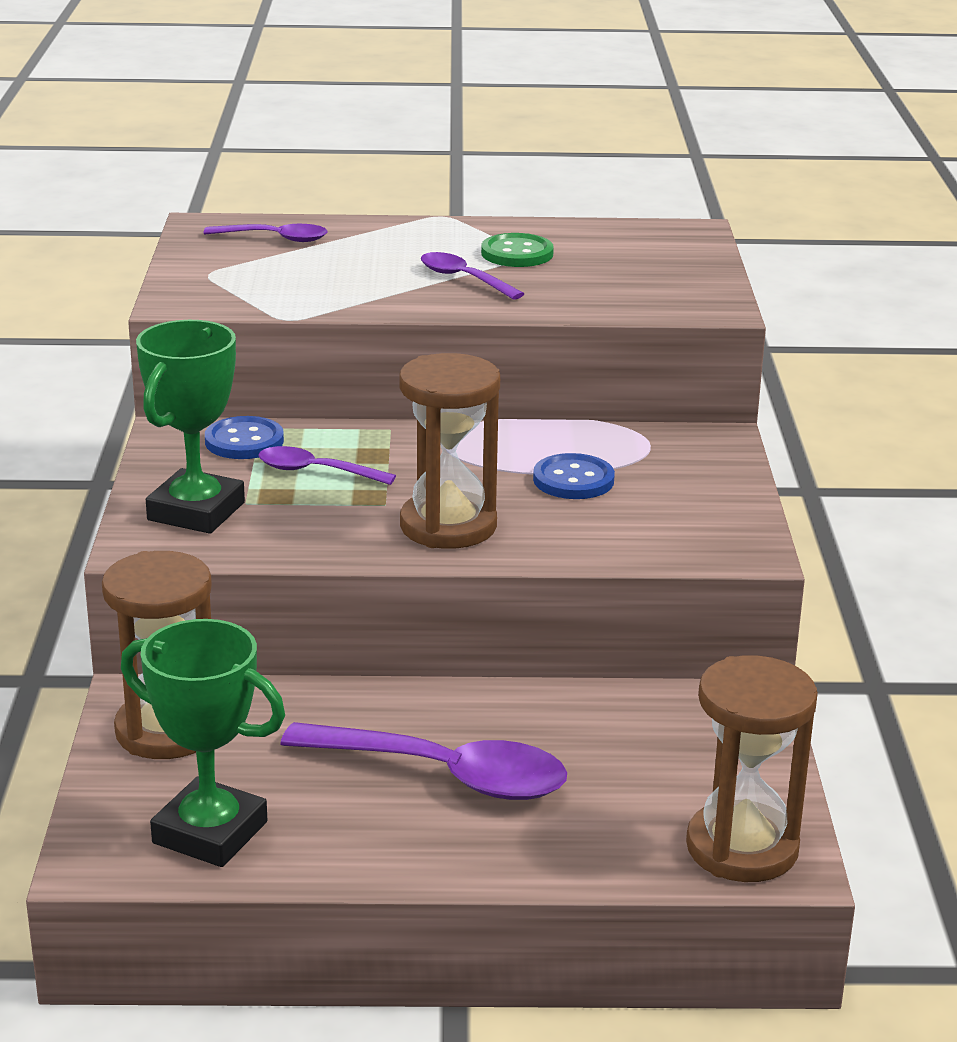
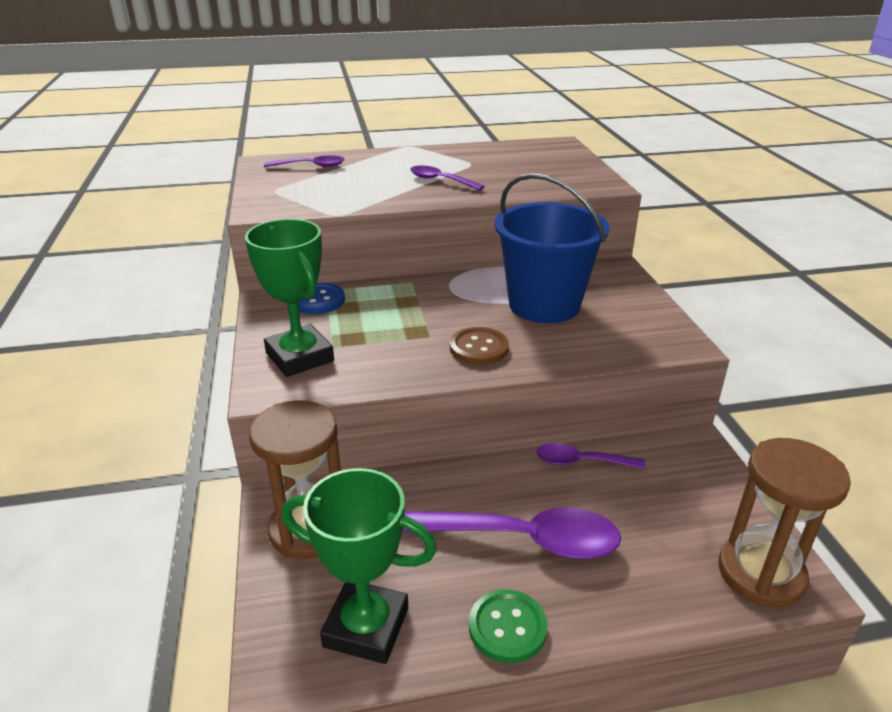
camera: 10 degrees left, 5 degrees up
green trophy [136,320,245,534] -> green trophy turned 45 degrees counterclockwise [245,219,334,377]
purple spoon [258,446,396,485] -> purple spoon moved to [537,443,645,469]
brown hourglass [399,353,500,549] -> brown button [450,327,509,365]
green button [481,233,554,267] -> green button moved to [469,589,548,663]
blue button [533,453,615,499] -> blue bucket [495,173,609,323]

